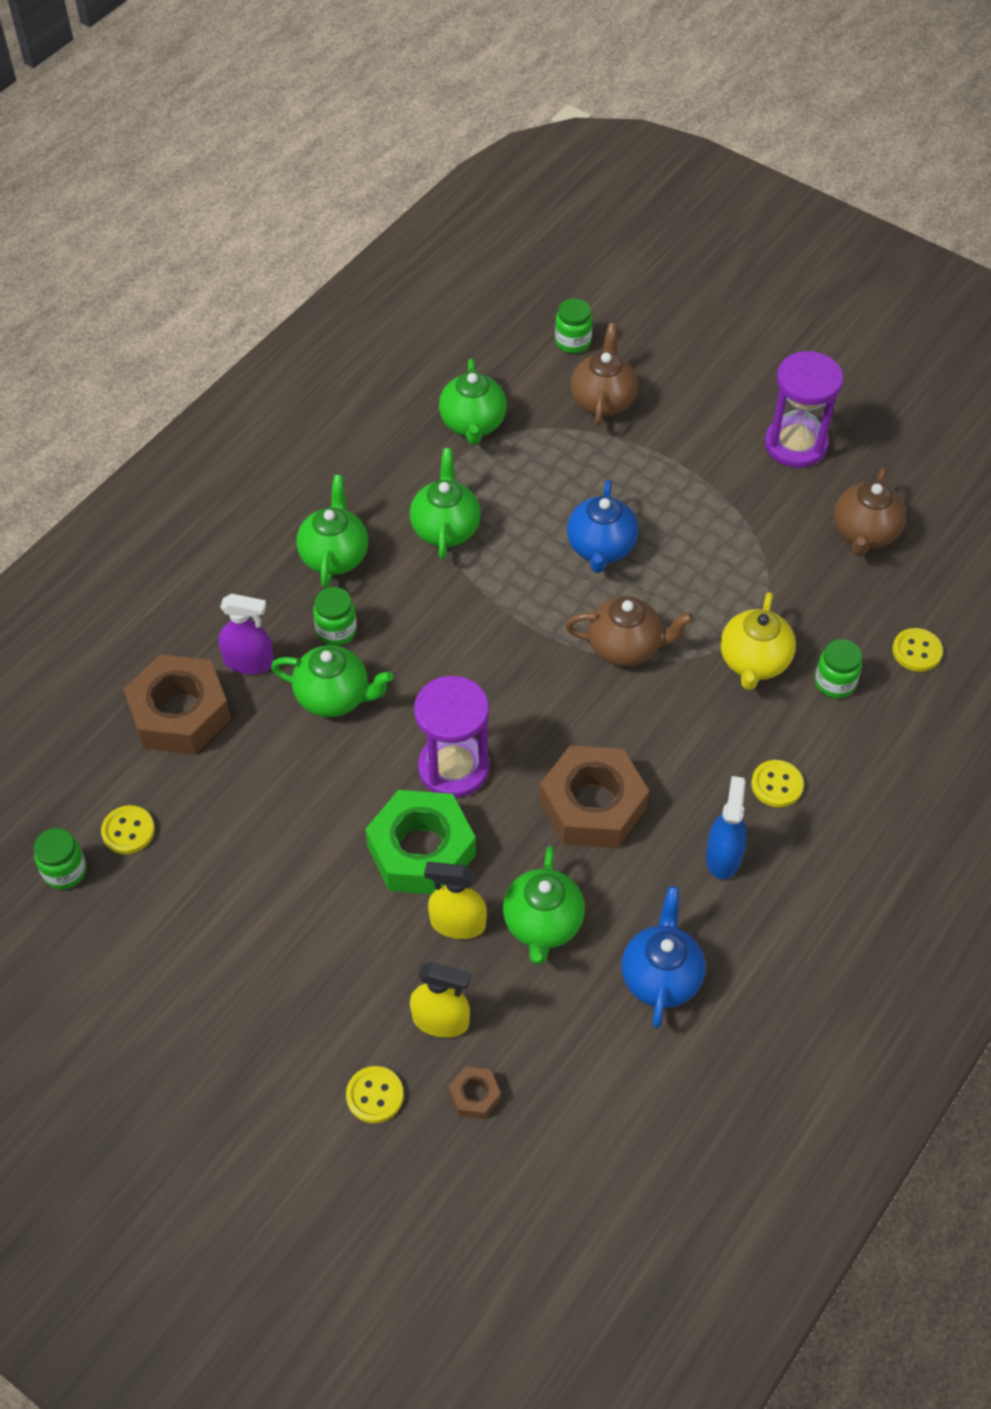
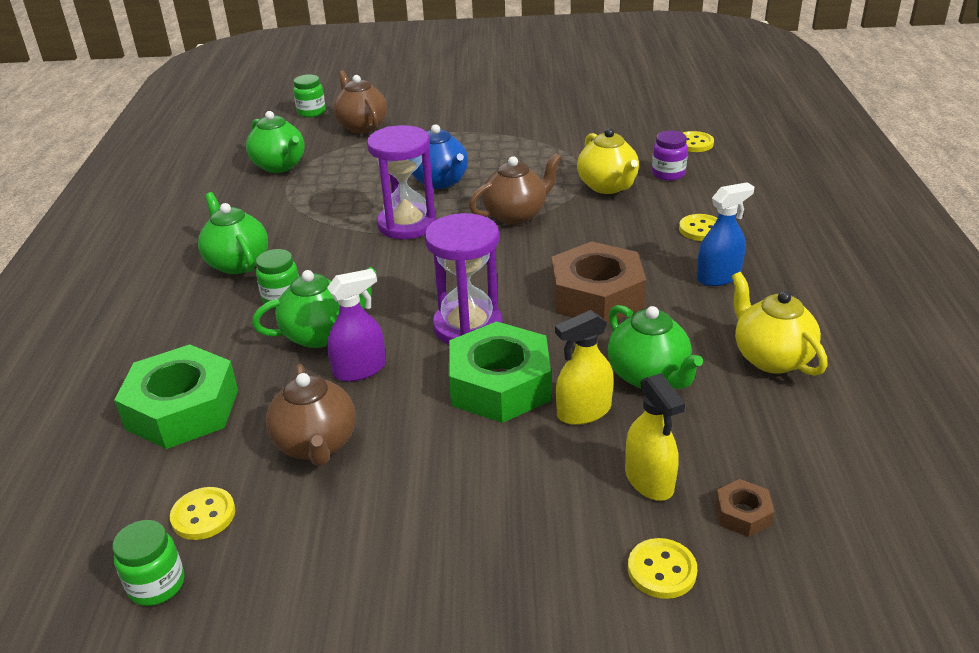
camera: 35 degrees left, 20 degrees down
brown nut [124,654,231,755] -> green nut [114,344,238,449]
purple spray bottle [219,594,274,674] -> purple spray bottle moved to [327,269,386,382]
green teapot [410,448,481,560] -> none
yellow spray bottle [410,962,471,1038] -> yellow spray bottle turned 90 degrees clockwise [625,373,685,501]
blue teapot [622,886,705,1028] -> yellow teapot [732,272,827,376]
blue spray bottle [706,776,747,879] -> blue spray bottle turned 90 degrees clockwise [697,182,754,286]
purple hourglass [765,351,843,468] -> purple hourglass moved to [367,125,436,239]
green jar [815,639,862,698] -> purple jar [652,131,688,181]
brown teapot [834,468,906,556] -> brown teapot moved to [266,364,356,466]

